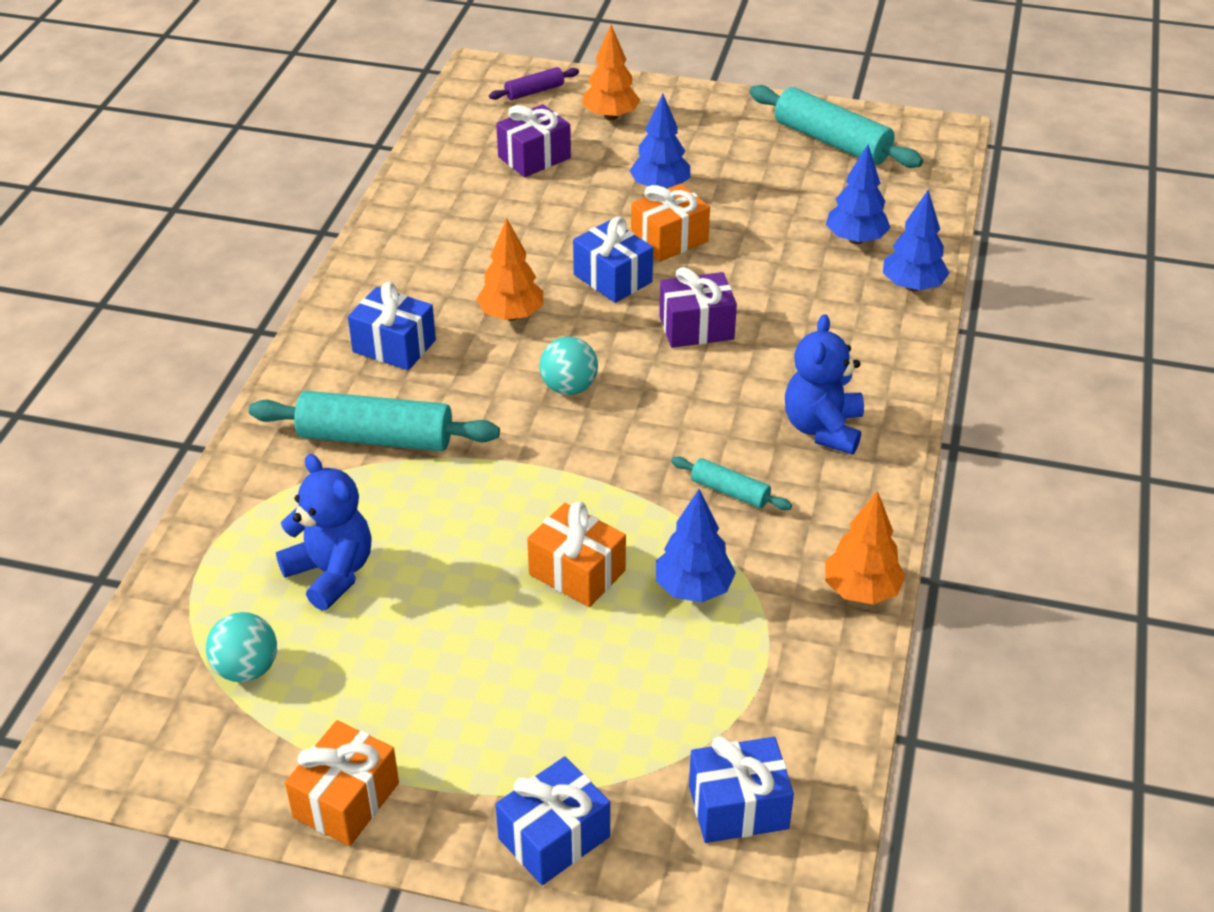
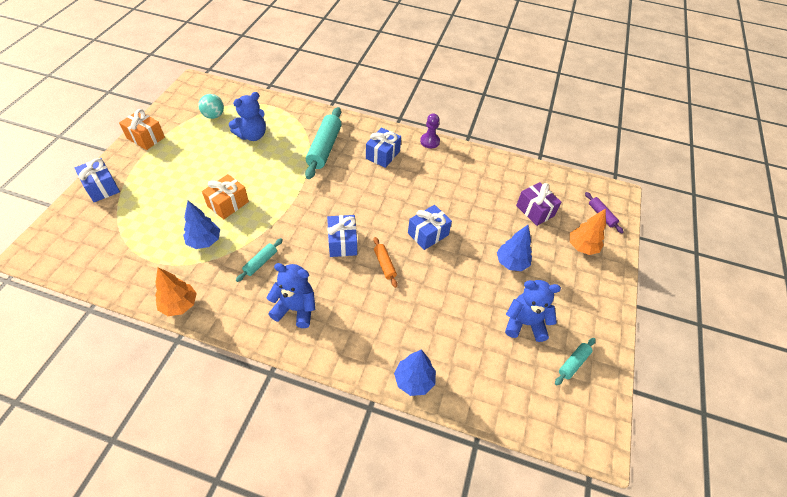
camera: 90 degrees right, 10 degrees up
orange tree [476,218,543,321] -> none
turquoise ball [539,337,598,395] -> none
orange gift [631,183,710,262] -> none
purple gift [659,267,737,348] -> orange rolling pin [373,237,398,288]
blue gift [689,736,794,843] -> blue gift moved to [327,215,357,257]
turquoise rolling pin [749,85,923,168] -> turquoise rolling pin [555,338,596,385], size x0.51
blue tree [826,145,891,244] -> none
none -> purple pawn [420,113,440,148]
none -> blue teddy bear [505,280,561,342]

